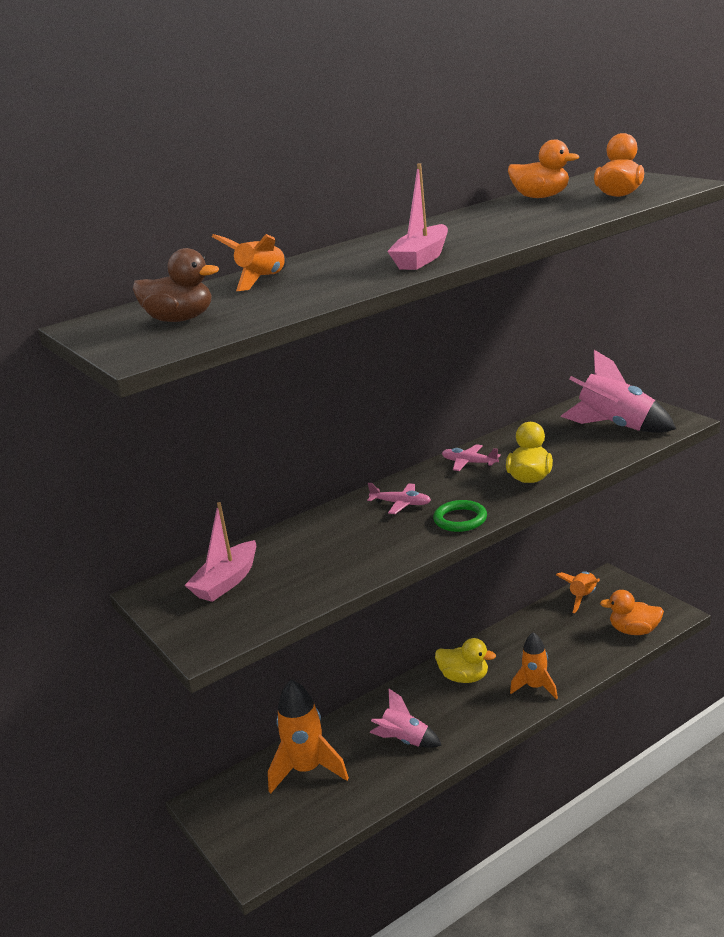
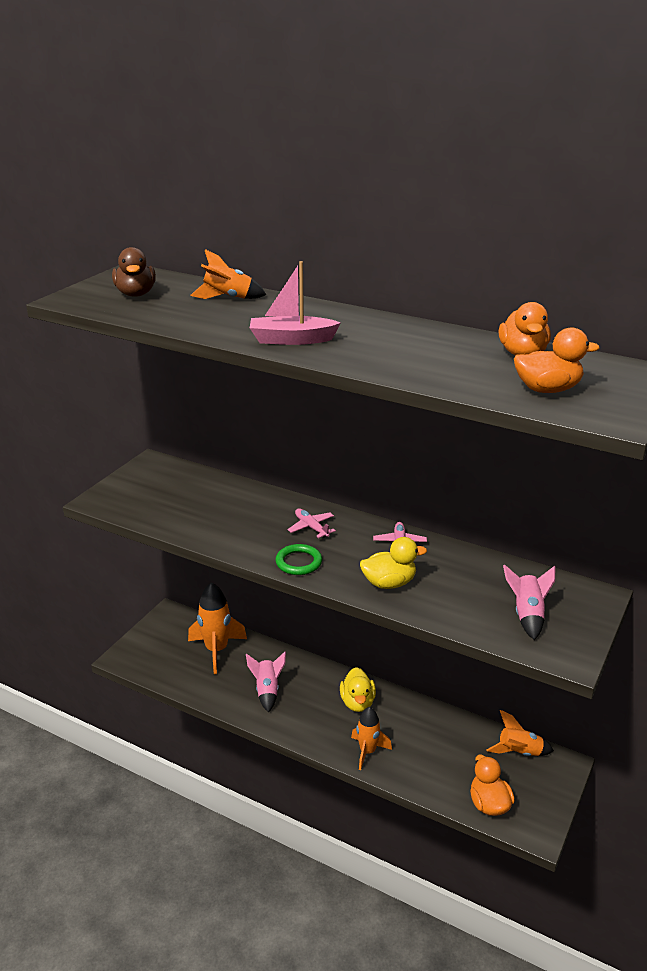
camera: 60 degrees right, 5 degrees up
pink boat [185,502,256,602] -> none
pink plane [367,483,431,514] -> pink plane turned 150 degrees clockwise [287,508,336,538]
pink rocket [560,350,676,433] -> pink rocket [503,565,555,640], size x0.64

